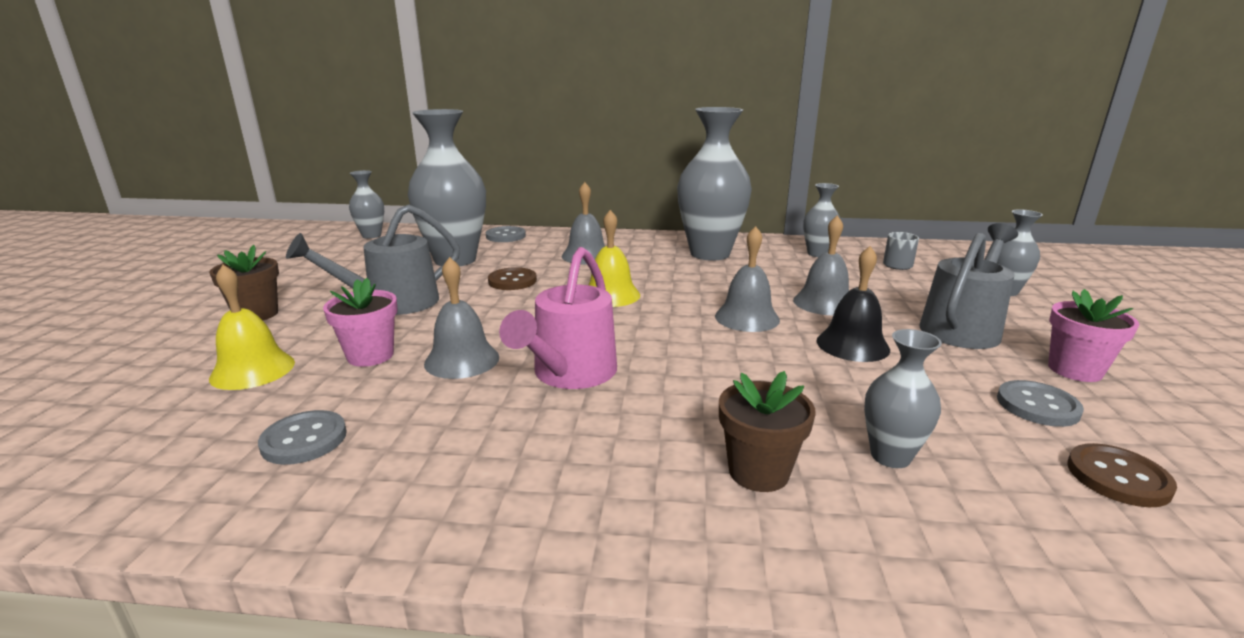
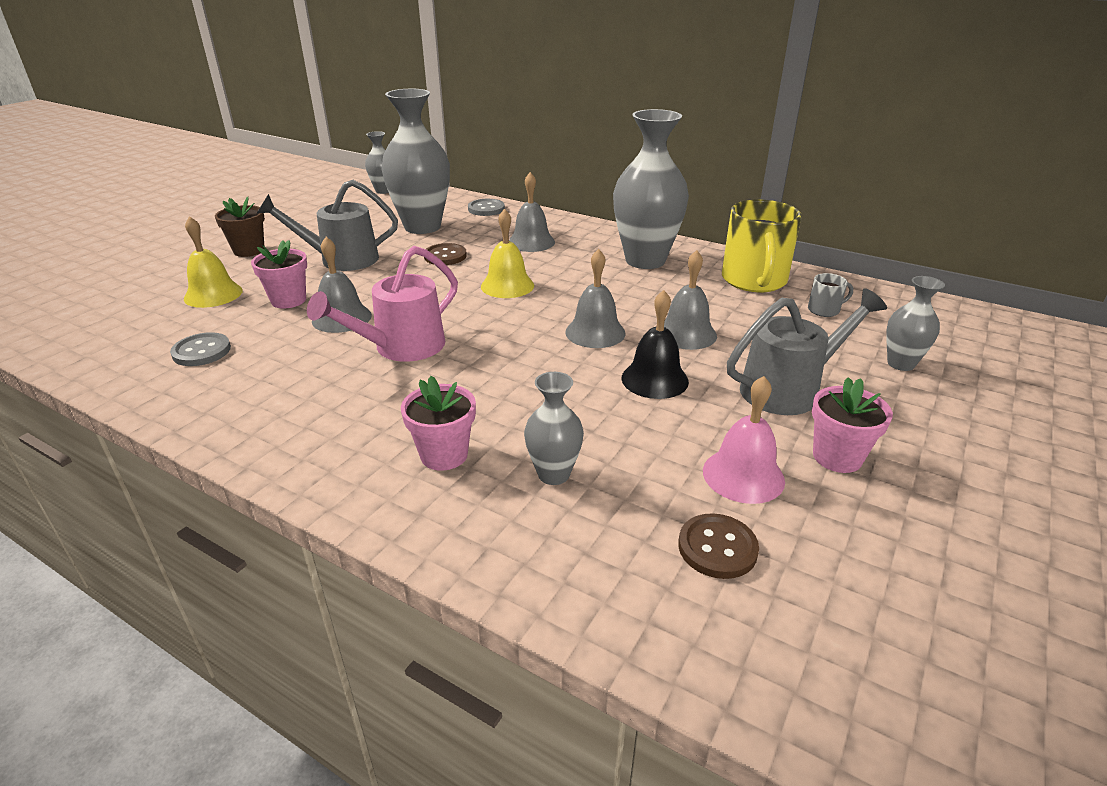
camera: 25 degrees right, 10 degrees up
brown flower pot [719,371,816,492] -> pink flower pot [401,376,476,471]
grey vase [803,183,840,257] -> yellow mug [722,200,802,292]
grey button [997,380,1084,427] -> pink bell [703,376,785,504]

